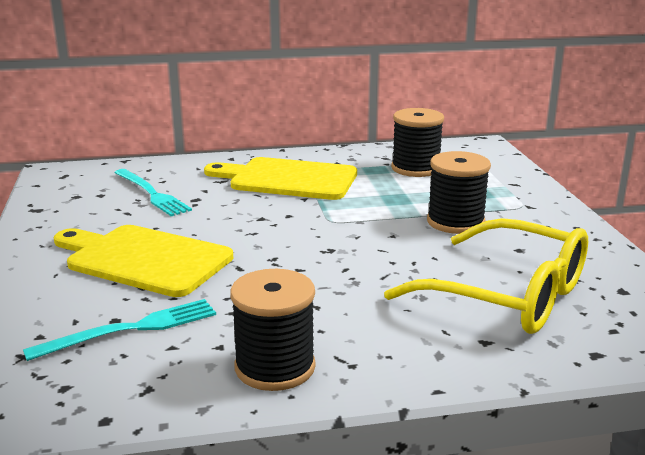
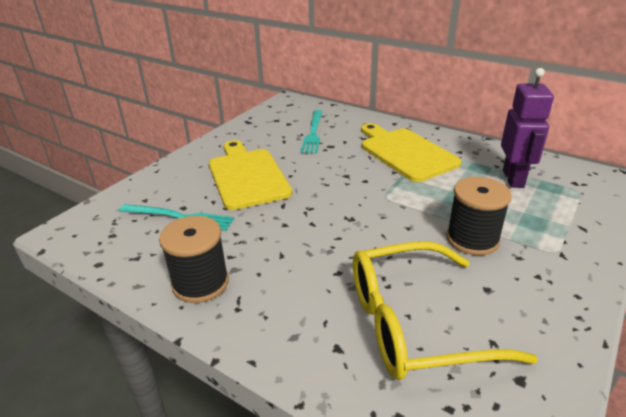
camera: 45 degrees right, 10 degrees up
yellow glasses [384,218,588,334] -> yellow glasses turned 90 degrees clockwise [353,241,538,380]
black spool [391,108,444,177] -> purple robot [501,68,554,188]

